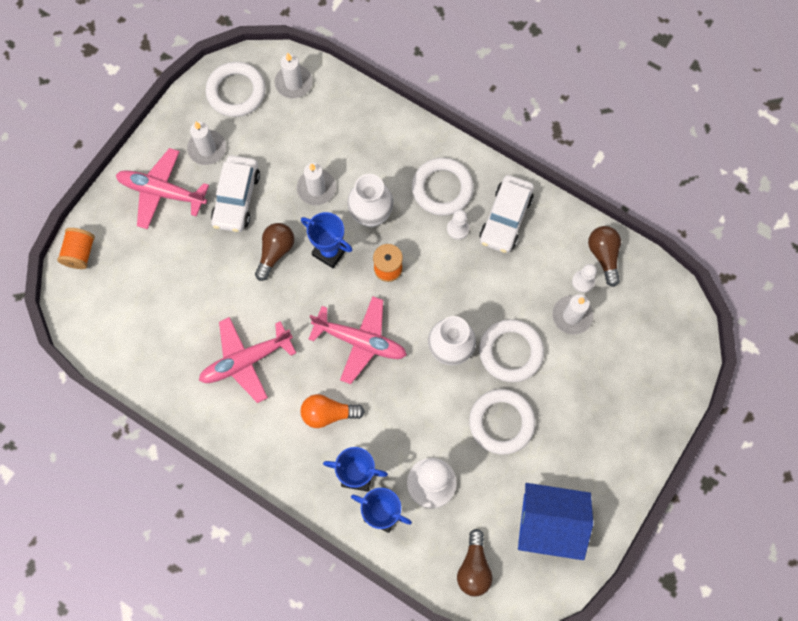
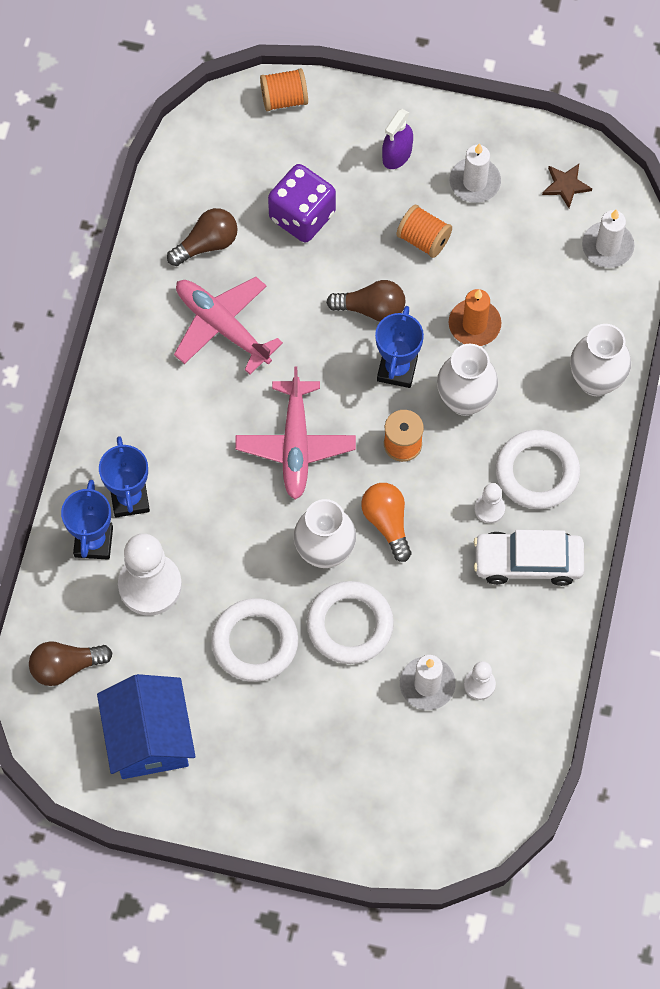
camera: 70 degrees right, 5 degrees down
pink plane [116,148,209,229] -> purple spray bottle [382,109,413,169]
white ring [206,62,266,117] -> brown star [542,164,592,208]
white car [211,155,260,232] -> orange spool [396,205,452,258]
white candle [297,163,336,205] -> orange candle [449,289,501,346]
orange light bulb [301,394,365,428] -> orange light bulb moved to [361,483,411,562]
brown light bulb [588,226,621,287] -> brown light bulb moved to [167,208,238,266]
none -> purple dice [268,164,336,243]
none -> white vase [570,324,631,396]

